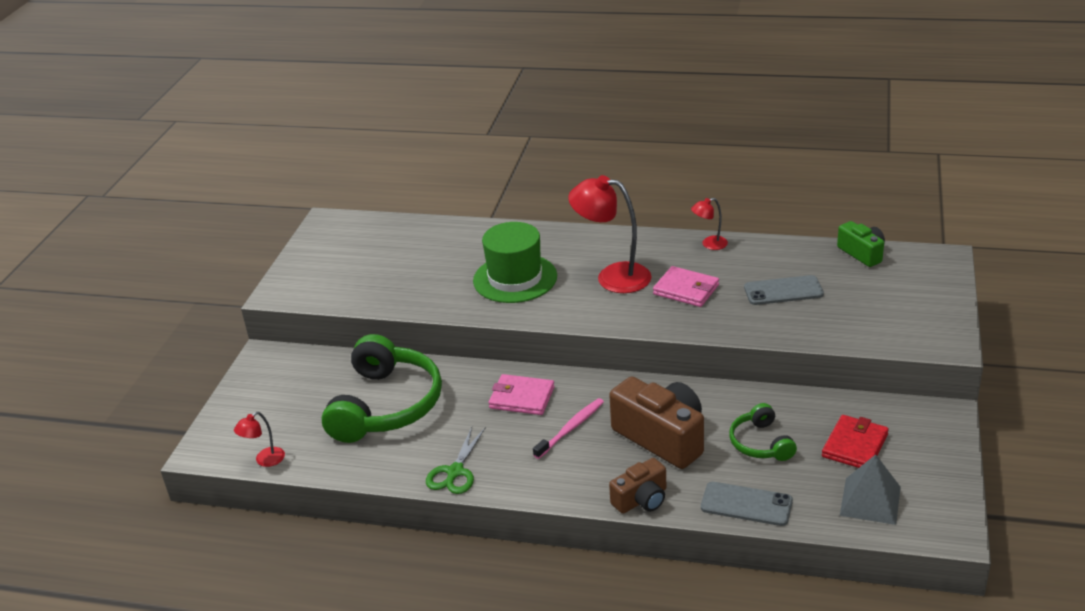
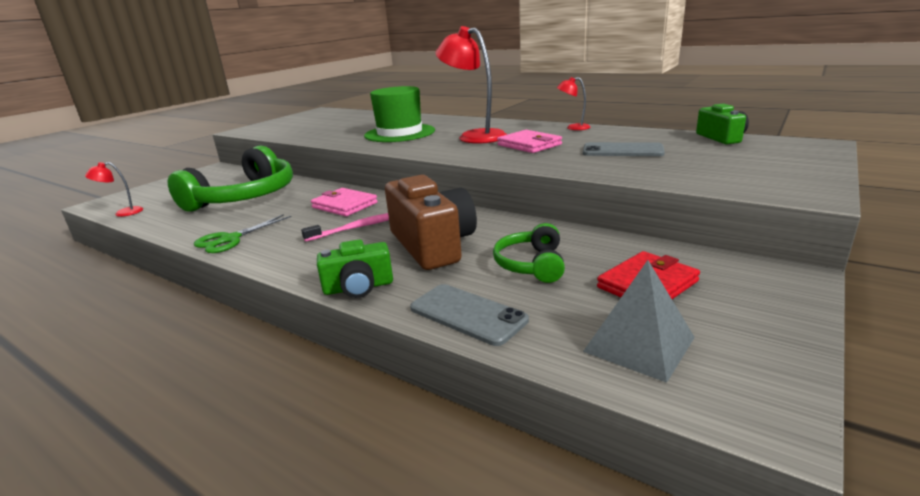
camera: 20 degrees right, 10 degrees down
brown camera [609,458,666,514] -> green camera [317,240,393,298]

